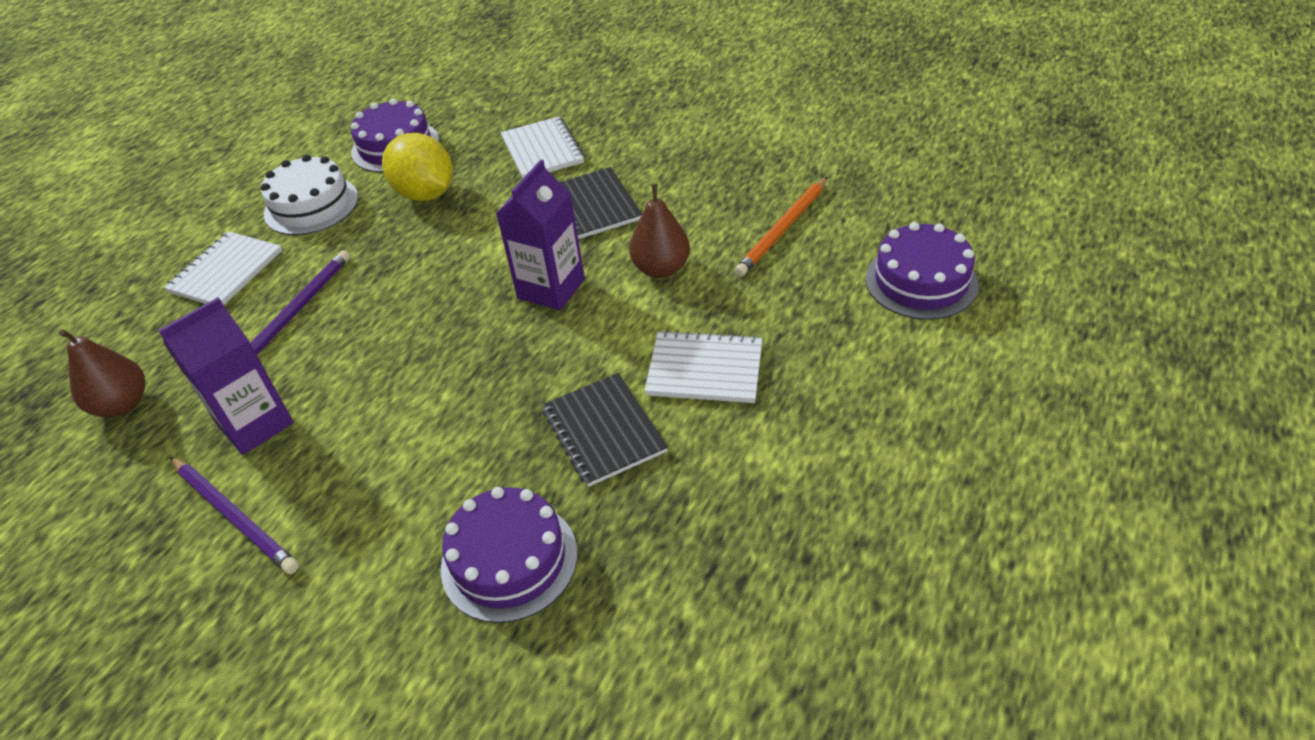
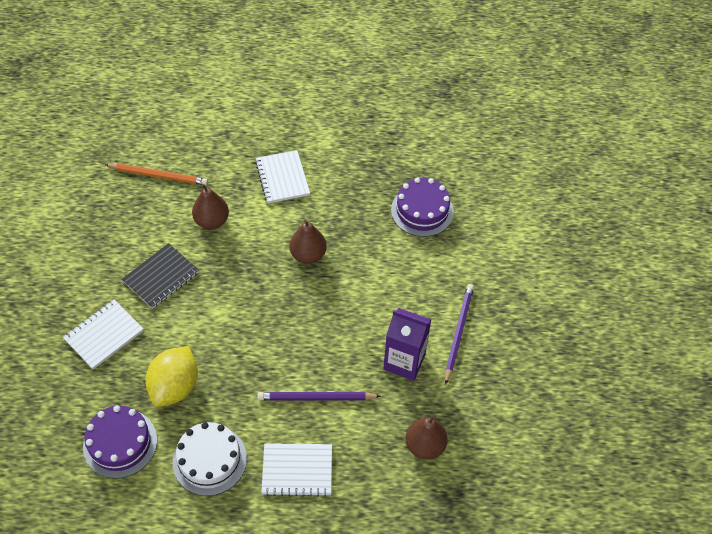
camera: 120 degrees left, 10 degrees up
purple carton [496,160,585,311] -> none
black notebook [542,373,668,487] -> none
purple cake [866,222,979,320] -> none
none -> brown pear [289,220,327,264]

